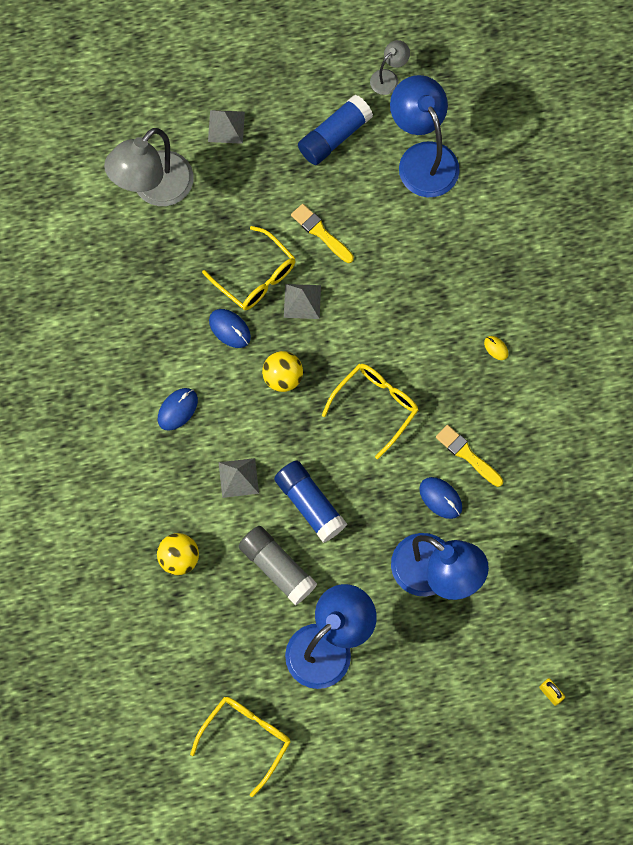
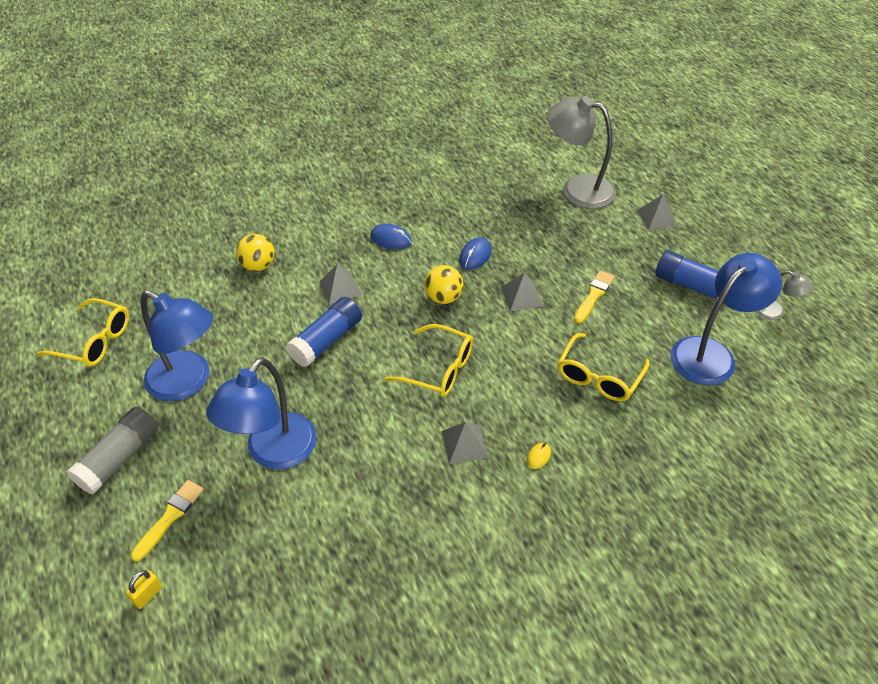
camera: 75 degrees right, 25 degrees down
yellow glasses [202,226,296,310] -> yellow glasses moved to [558,333,650,401]
grey glue stick [239,526,317,605] -> grey glue stick moved to [67,407,158,494]
blue mouse [419,477,462,519] -> none
yellow brush [436,425,503,487] -> yellow brush moved to [131,480,204,562]
none -> grey pyramid [441,422,489,464]

